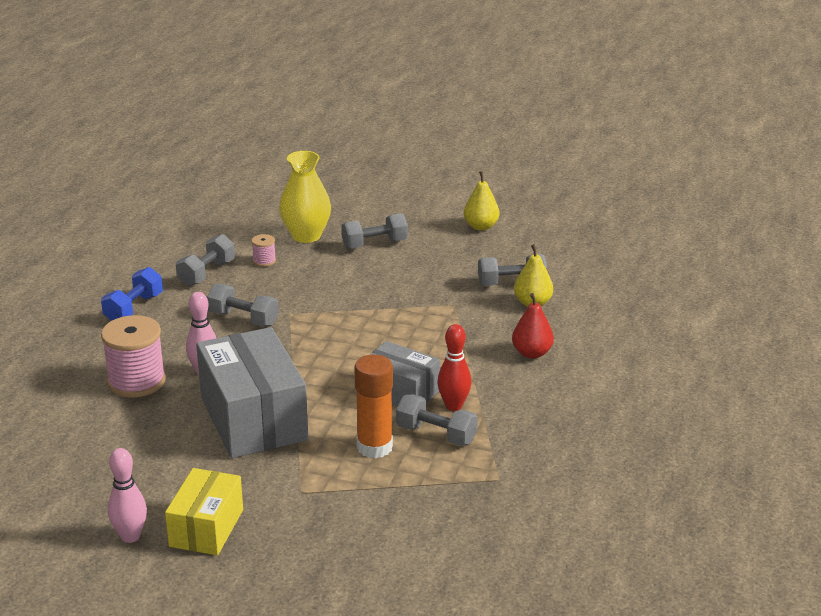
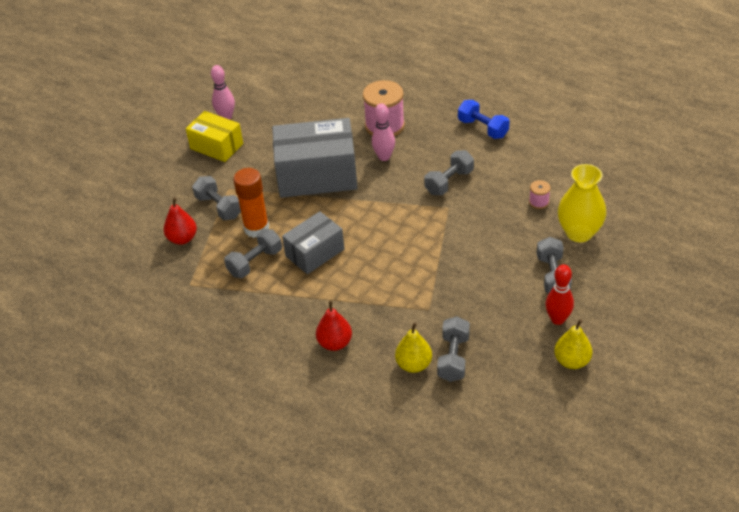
camera: 110 degrees right, 15 degrees up
grey dumbbell [176,234,235,286] -> grey dumbbell moved to [192,176,241,220]
red bowling pin [437,324,471,411] -> red bowling pin moved to [546,264,574,325]
none -> red pear [164,198,197,245]

